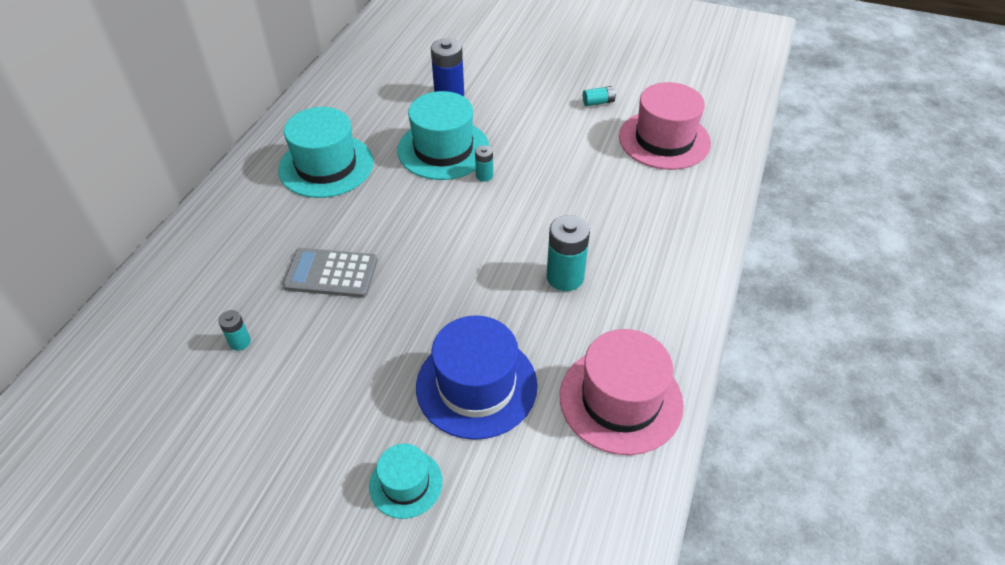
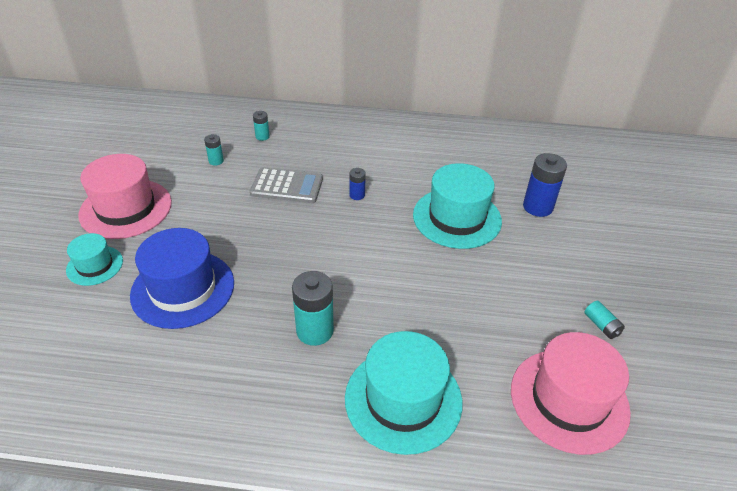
camera: 75 degrees right, 5 degrees down
turquoise hat [278,107,374,198] -> turquoise hat moved to [345,331,463,455]
grey calculator [283,248,378,298] -> grey calculator turned 105 degrees clockwise [250,167,323,203]
turquoise battery [475,145,493,182] -> turquoise battery moved to [253,111,270,141]
pink hat [560,329,684,455] -> pink hat moved to [78,154,172,239]
none -> blue battery [349,168,366,200]

